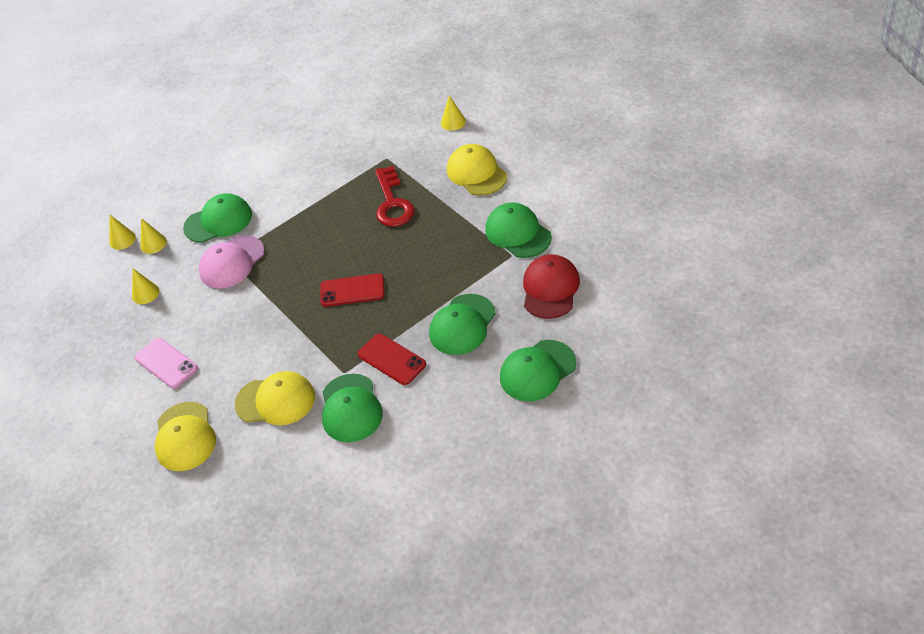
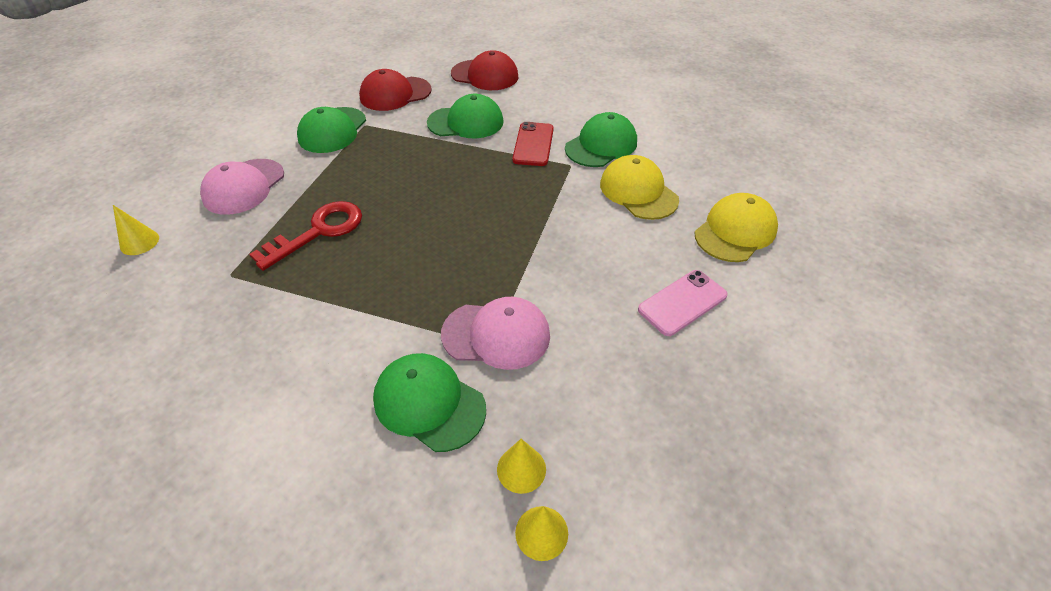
camera: 130 degrees left, 0 degrees up
yellow cone [132,269,159,304] -> none
pink phone [135,338,198,389] -> pink phone turned 45 degrees clockwise [638,270,728,336]
red phone [320,273,385,307] -> none
yellow cap [447,144,507,196] -> pink cap [200,159,284,215]
green cap [500,340,576,402] -> red cap [451,50,519,90]

